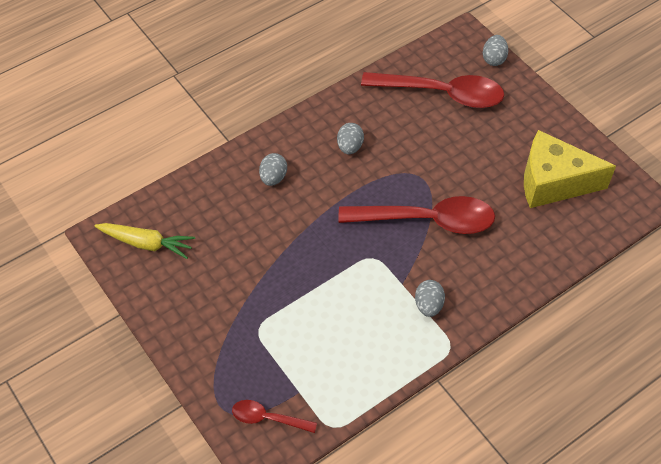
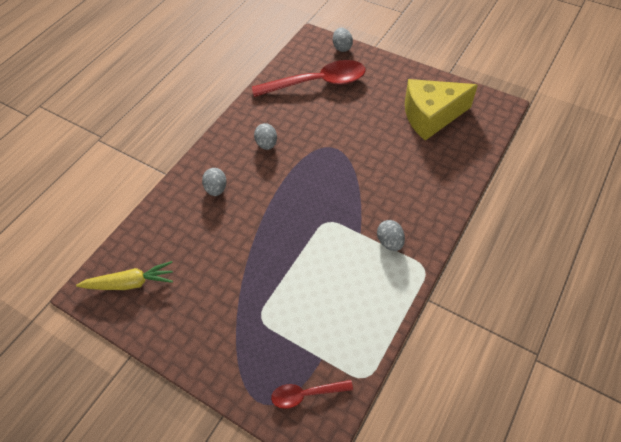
camera: 20 degrees left, 0 degrees up
red spoon [338,196,495,234] -> none

